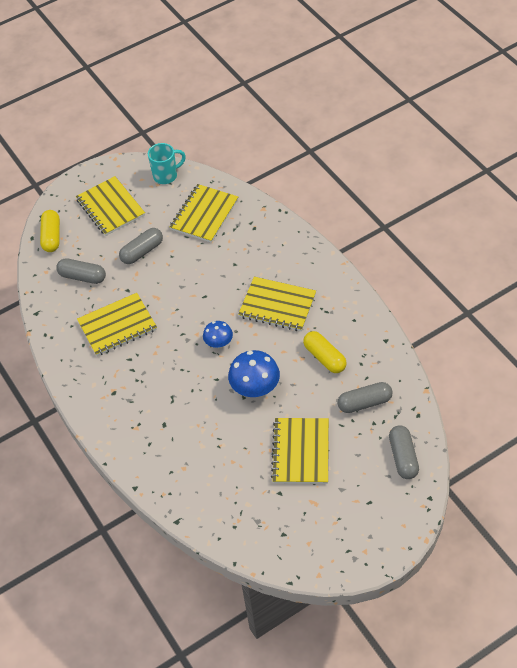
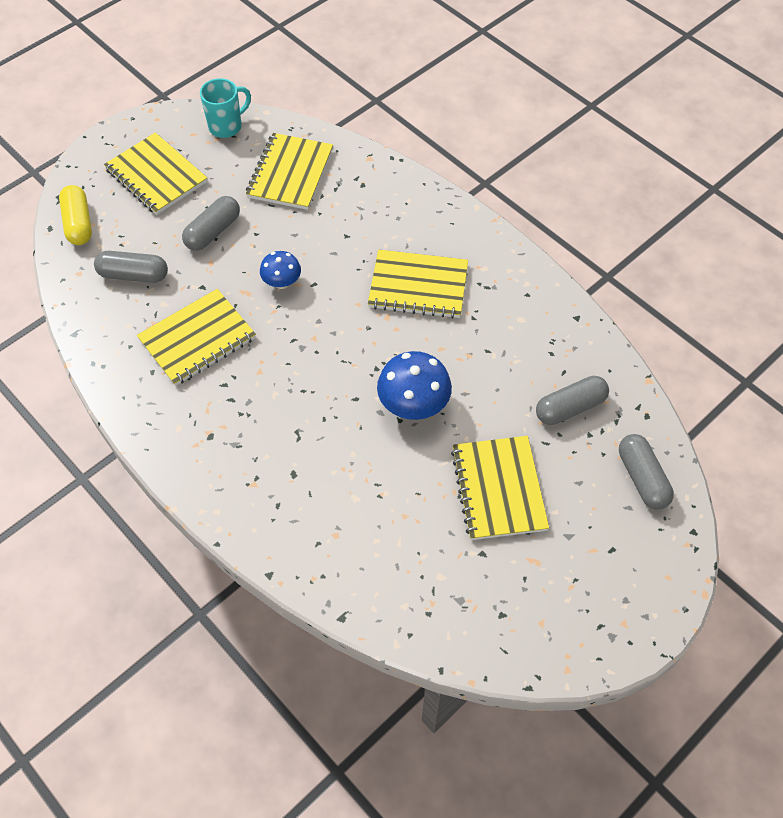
camera: 15 degrees left, 5 degrees up
blue mushroom [203,321,233,348] -> blue mushroom moved to [260,251,301,289]
yellow capsule [303,331,347,373] -> none

